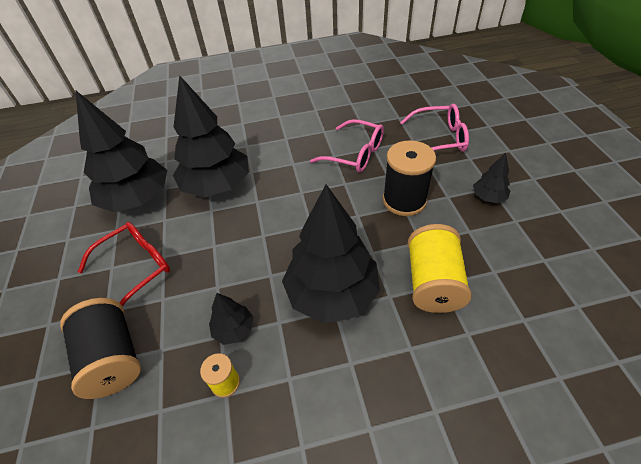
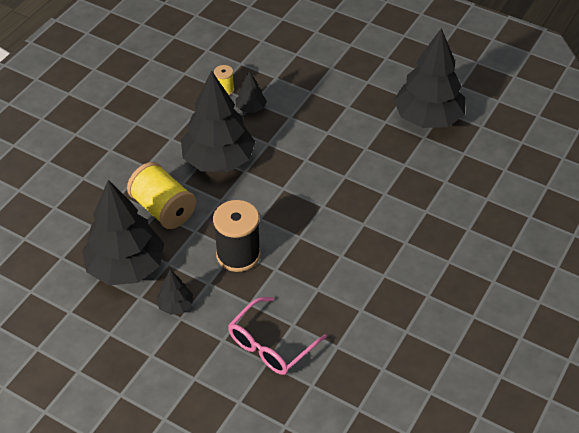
camera: 130 degrees right, 0 degrees up
black spool [60,298,141,399] -> none
red glasses [78,222,170,306] -> none
black tree [173,75,249,197] -> black tree moved to [82,180,164,285]
pink glasses [310,119,384,172] -> none

